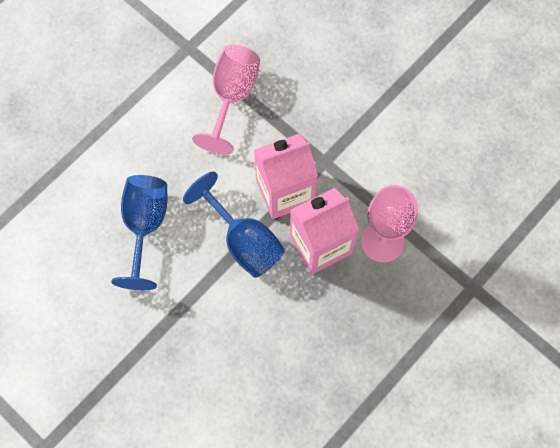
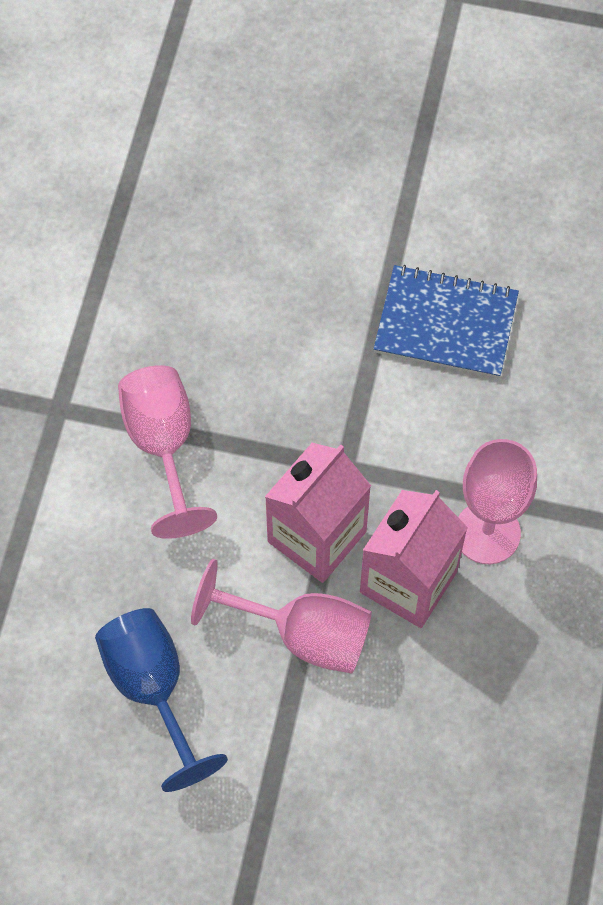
camera: 30 degrees left, 5 degrees down
blue goblet [183,172,285,278] -> pink goblet [191,559,372,674]
none -> blue notebook [374,265,519,378]

